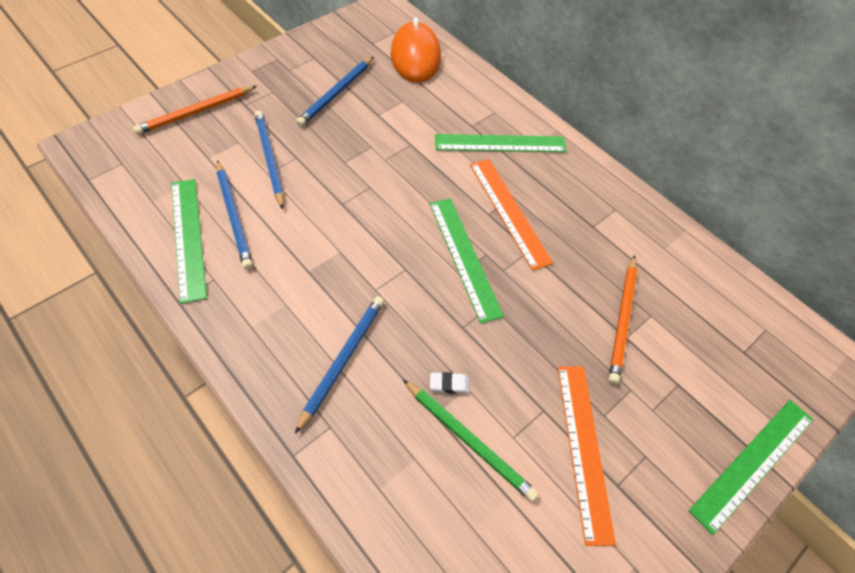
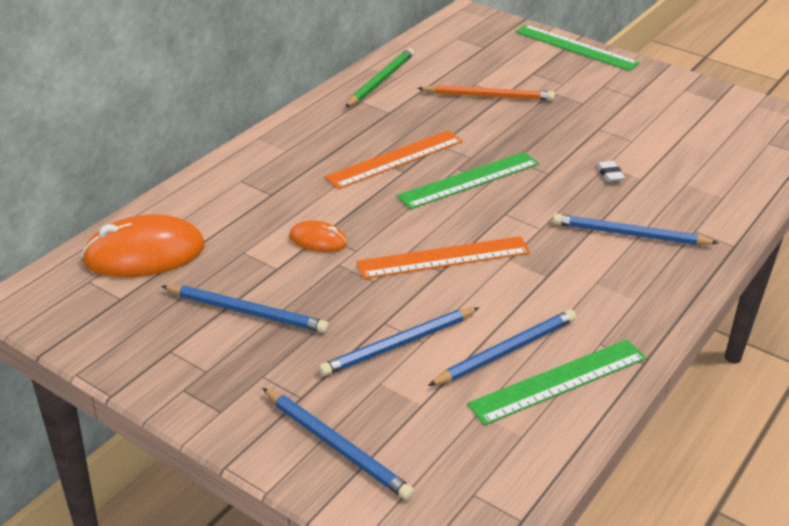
camera: 100 degrees left, 20 degrees down
orange pencil [133,86,257,135] -> blue pencil [262,388,414,500]
green pencil [403,379,539,502] -> green pencil moved to [345,48,414,108]
green ruler [435,134,567,152] -> none
orange ruler [558,366,616,546] -> orange ruler moved to [356,236,530,279]
none -> orange mouse [289,220,347,252]

